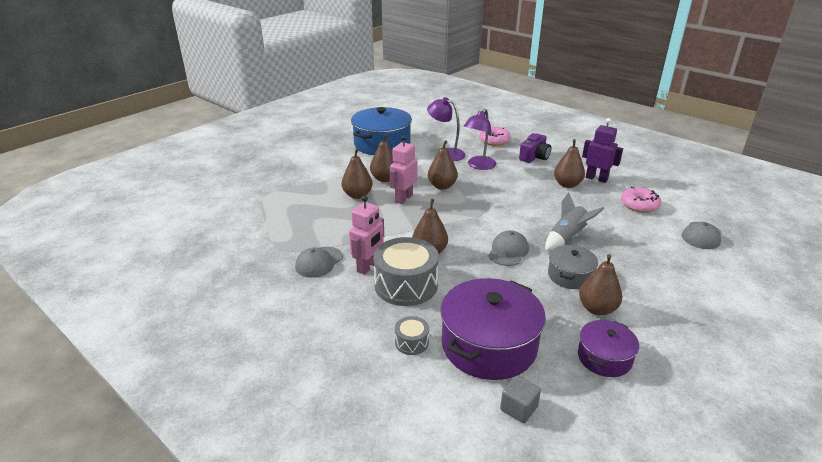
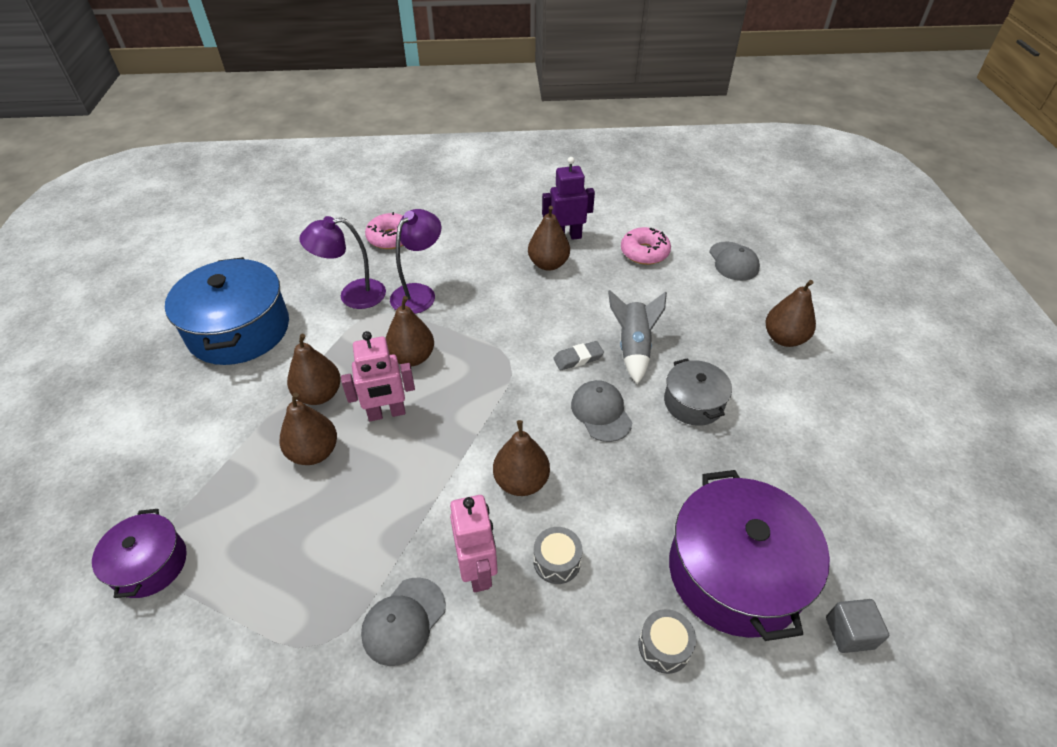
camera: 45 degrees left, 15 degrees up
grey cap [295,247,343,278] -> grey cap turned 45 degrees clockwise [361,577,446,666]
grey drum [373,237,439,306] -> grey drum [534,527,583,584], size x0.48
pink robot [390,135,417,204] -> pink robot turned 90 degrees counterclockwise [341,331,415,421]
purple lamp [464,109,496,170] -> purple lamp turned 135 degrees counterclockwise [390,209,441,314]
purple camera [519,133,551,163] -> none
purple pot [578,320,639,377] -> purple pot moved to [92,509,187,598]
brown pear [579,254,622,315] -> brown pear moved to [765,280,816,347]
none -> grey eraser [553,341,604,370]

